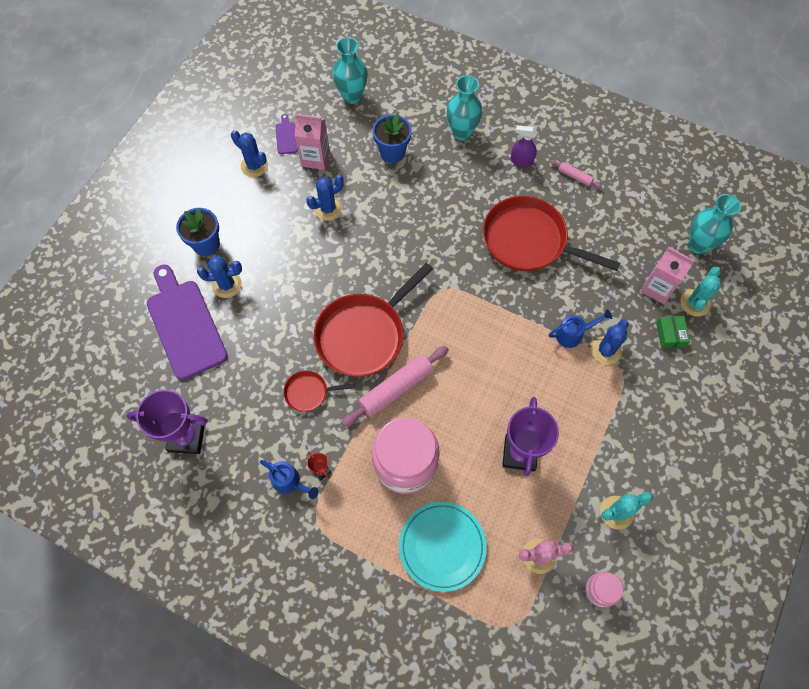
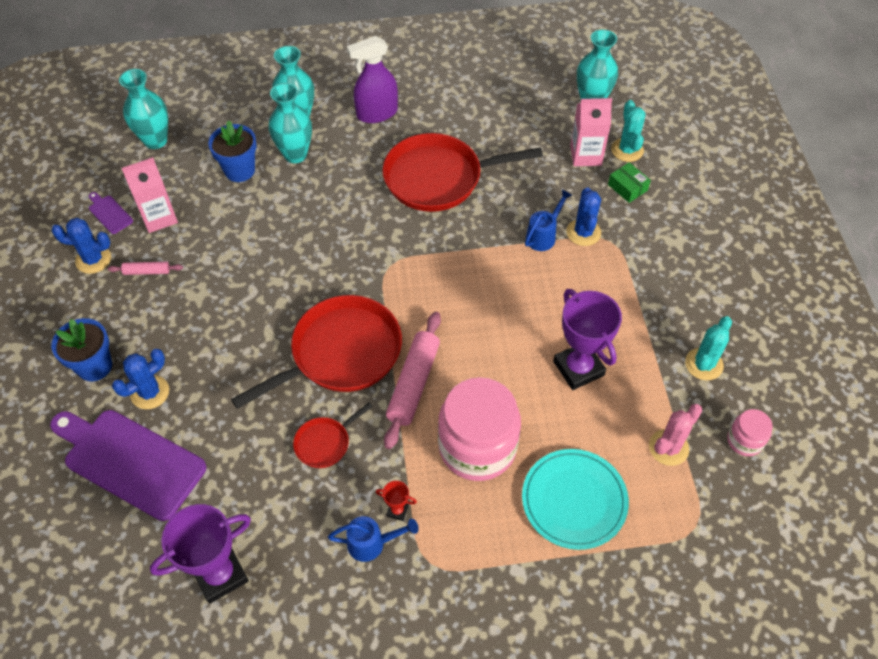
camera: 35 degrees left, 10 degrees down
blue cactus [306,175,344,221] -> none
red pan [314,263,433,377] -> red pan turned 135 degrees counterclockwise [231,295,402,409]
purple spray bottle [511,125,537,167] -> purple spray bottle [347,36,398,123], size x1.59
pink rolling pin [550,160,603,189] -> pink rolling pin moved to [108,262,183,275]
none -> turquoise vase [269,83,312,163]

